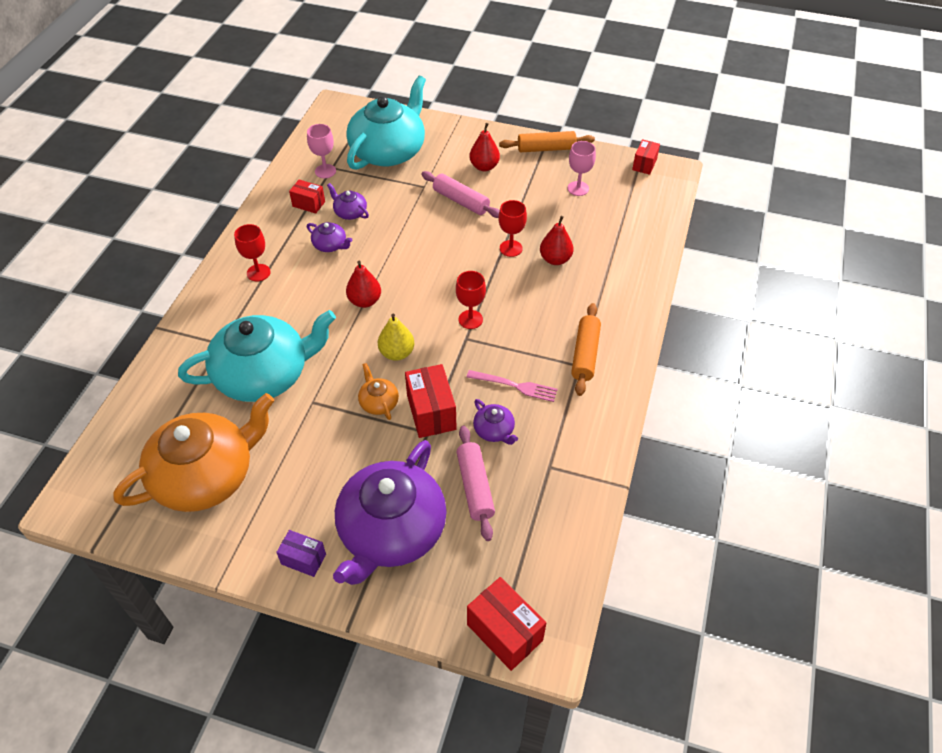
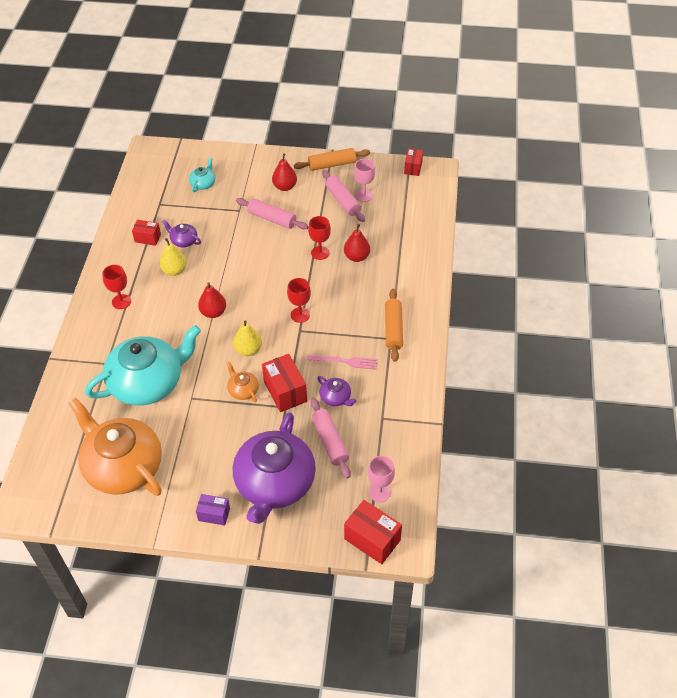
camera: 10 degrees left, 0 degrees up
orange teapot [113,393,274,512] -> orange teapot turned 90 degrees counterclockwise [69,398,162,496]
pink goblet [307,124,336,178] -> pink goblet moved to [368,456,395,502]
purple teapot [307,222,352,252] -> yellow pear [159,238,187,276]
turquoise teapot [346,76,426,170] -> turquoise teapot [189,157,215,192], size x0.41
none -> pink rolling pin [322,170,365,222]

